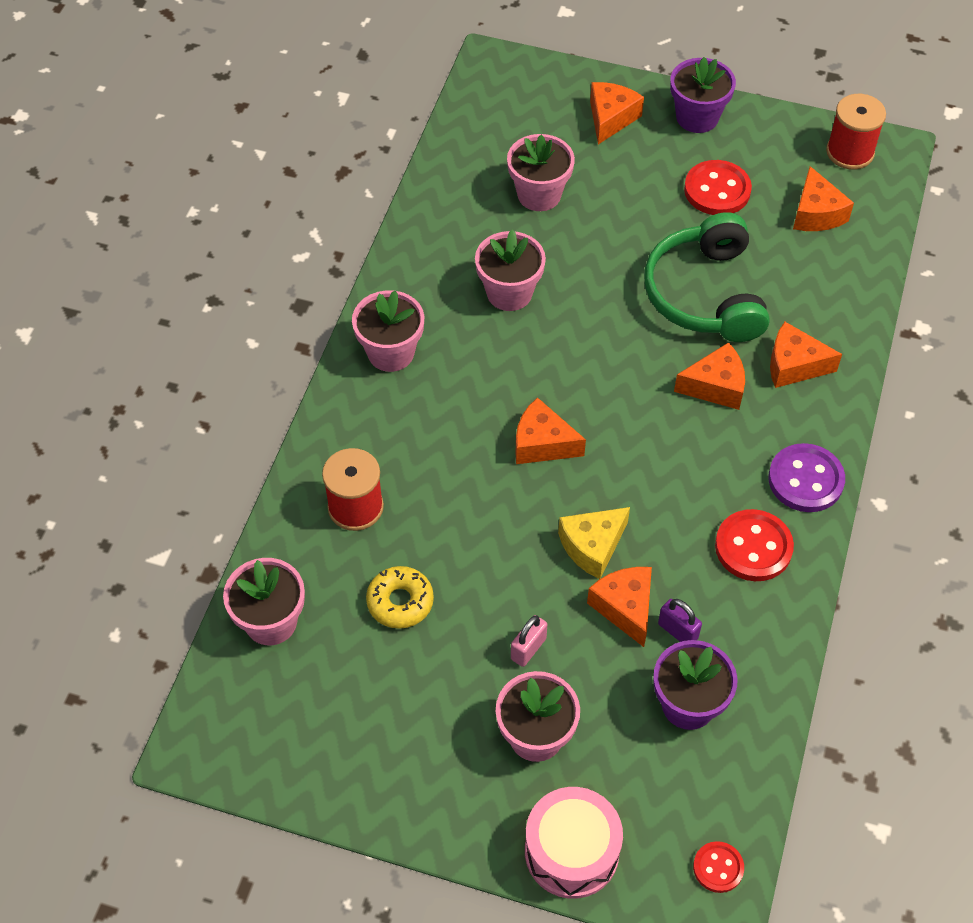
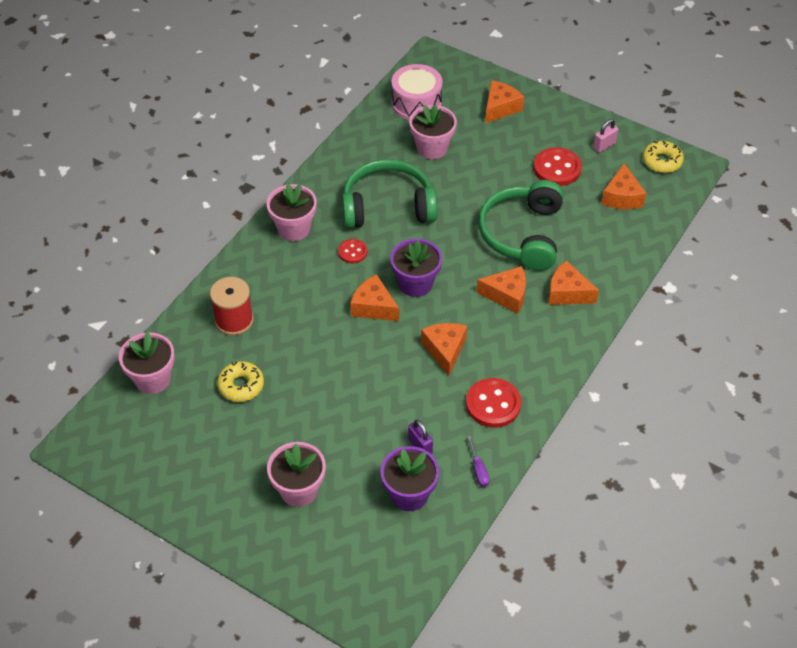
camera: 15 degrees right, 5 degrees down
pink flower pot [475,229,546,311] -> green headphones [342,159,438,229]
pink padlock [511,615,547,667] -> pink padlock moved to [593,119,619,153]
pink drum [525,787,623,899] -> pink drum moved to [392,64,442,120]
yellow cheese [558,507,630,579] -> none
orange cheese [587,567,652,647] -> orange cheese moved to [421,323,467,376]
purple flower pot [670,57,736,133] -> purple flower pot moved to [390,238,442,297]
red button [693,841,744,893] -> red button moved to [338,239,367,264]
purple button [768,443,845,512] -> none
red spool [826,94,886,170] -> yellow donut [643,140,684,173]
none -> purple screwdriver [467,436,490,487]

